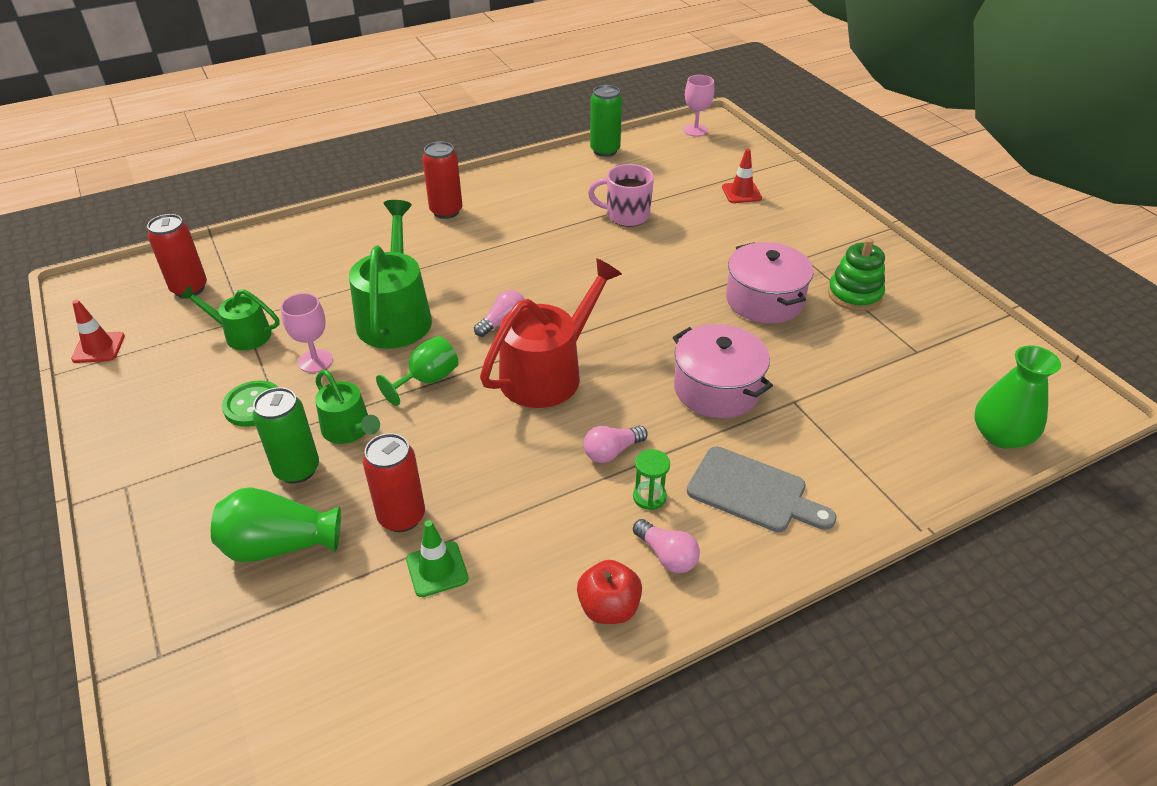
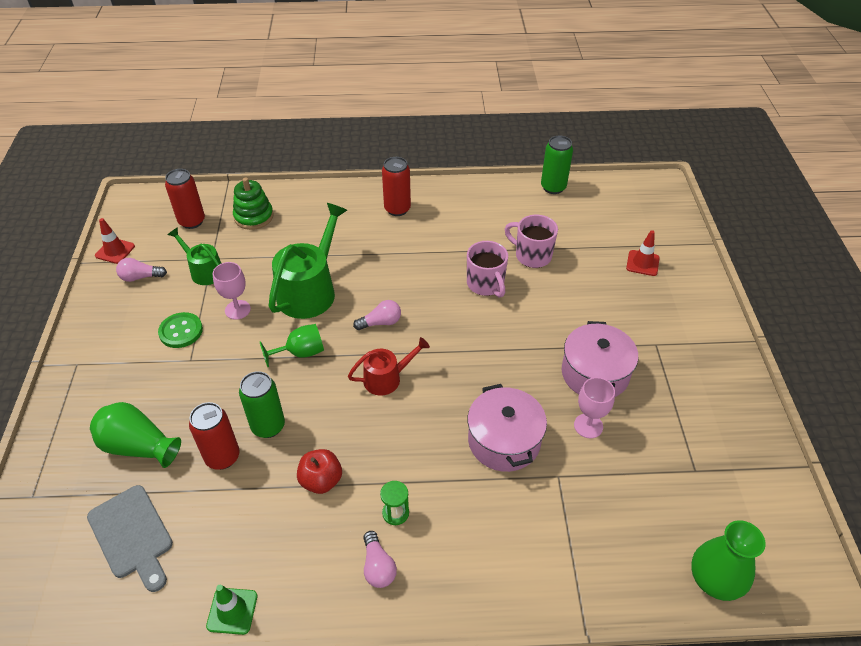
camera: 25 degrees right, 5 degrees up
green can [253,387,319,484] -> green can moved to [239,371,285,438]
green watering can [315,370,380,444] -> none
green traffic cone [406,520,469,597] -> green traffic cone moved to [206,585,257,635]
red watering can [480,258,622,408] -> red watering can [348,337,430,396], size x0.57
red apple [577,560,642,624] -> red apple moved to [297,449,342,494]
pink light bulb [583,426,648,463] -> pink light bulb moved to [116,258,167,282]
pink goblet [684,75,714,137] -> pink goblet moved to [574,377,615,438]
grey cutting board [687,446,837,532] -> grey cutting board moved to [87,485,173,592]
green stacking toy [828,238,885,311] -> green stacking toy moved to [233,178,274,230]
none -> pink mug [467,241,508,298]

